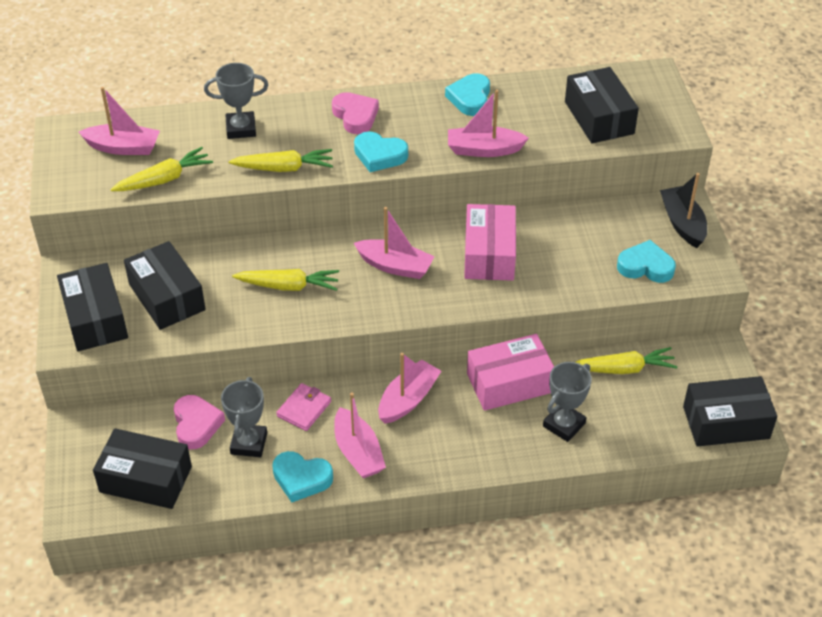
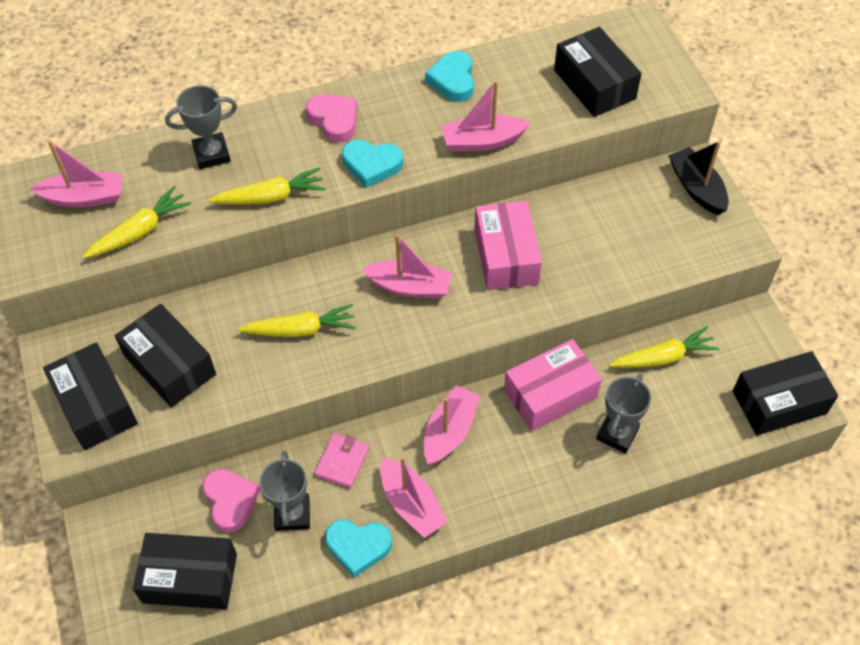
camera: 10 degrees left, 10 degrees up
turquoise heart [617,240,676,283] -> none

